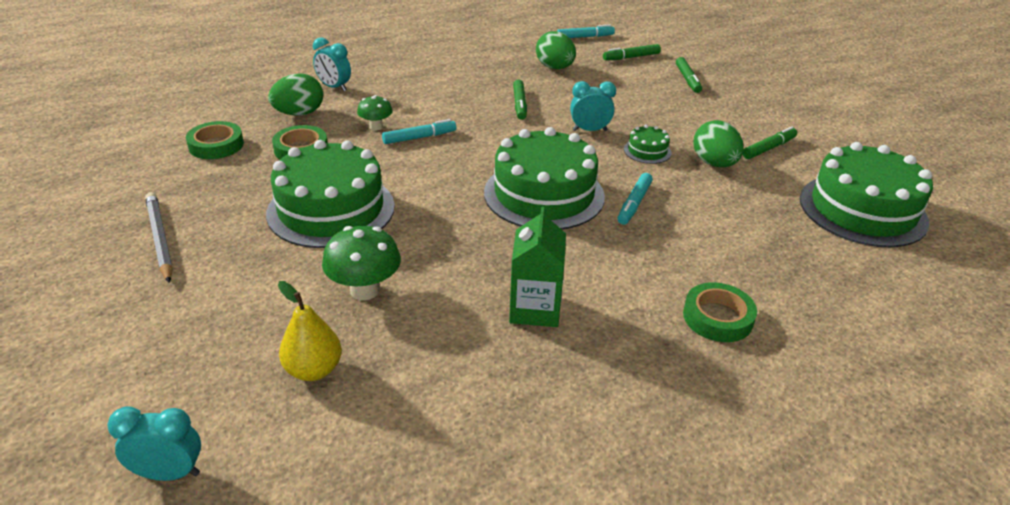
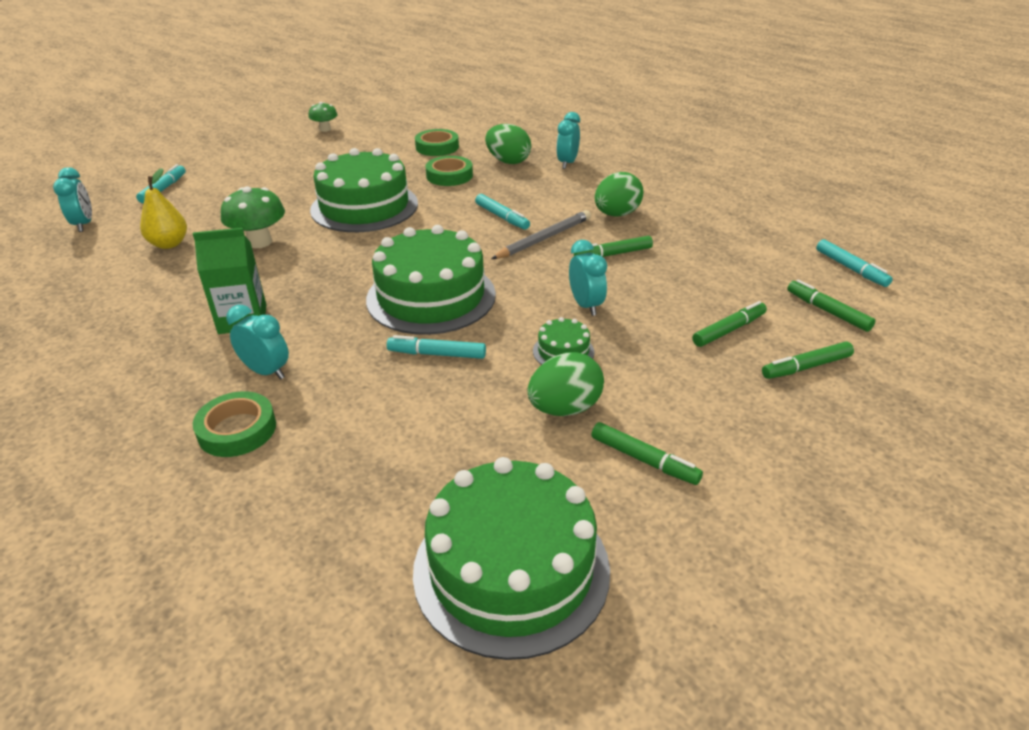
camera: 75 degrees right, 0 degrees up
grey pencil [145,192,173,283] -> grey pencil moved to [491,210,591,259]
green mushroom [357,95,393,131] -> green mushroom moved to [308,102,337,132]
green egg [536,31,576,69] -> green egg moved to [595,172,644,217]
none -> turquoise marker [136,164,186,204]
none -> turquoise clock [227,305,289,380]
none -> green marker [692,301,767,347]

